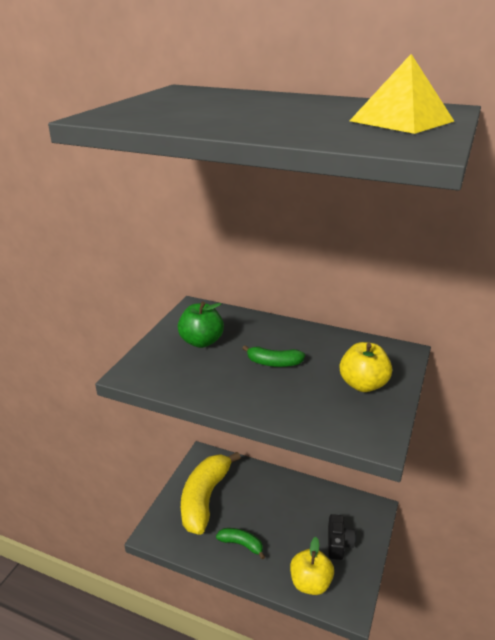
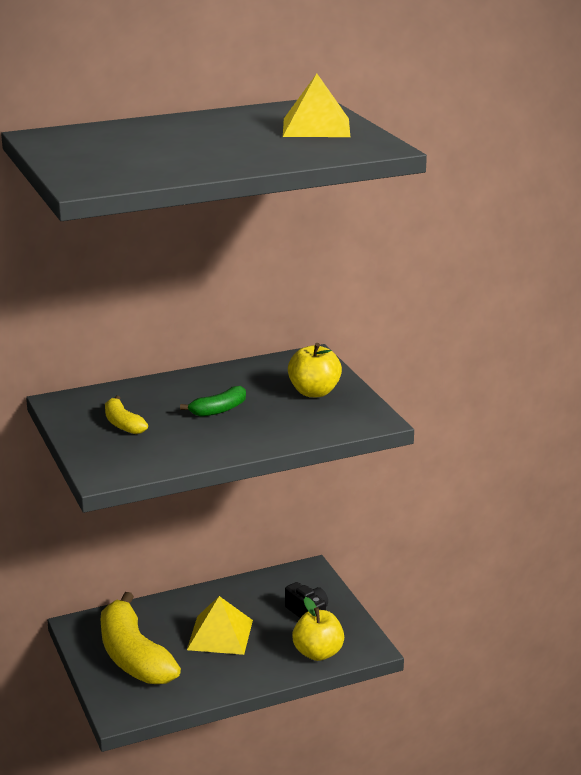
camera: 45 degrees left, 5 degrees down
green apple [178,301,224,348] -> yellow banana [105,396,148,434]
green banana [216,528,265,560] -> none
none -> yellow pyramid [187,596,253,655]

